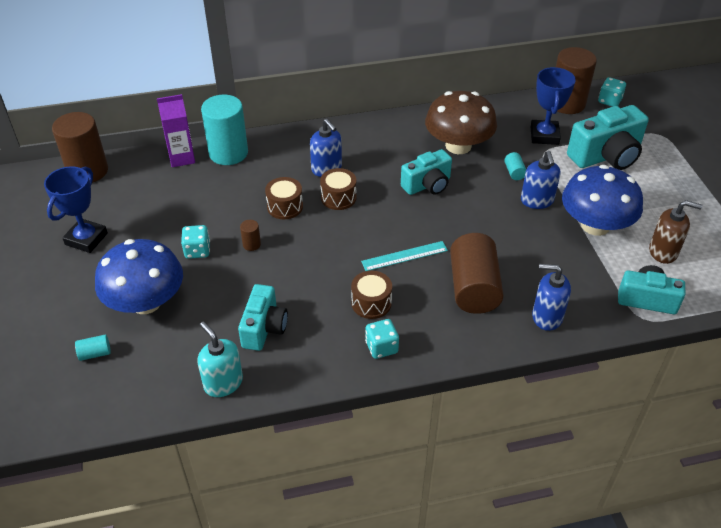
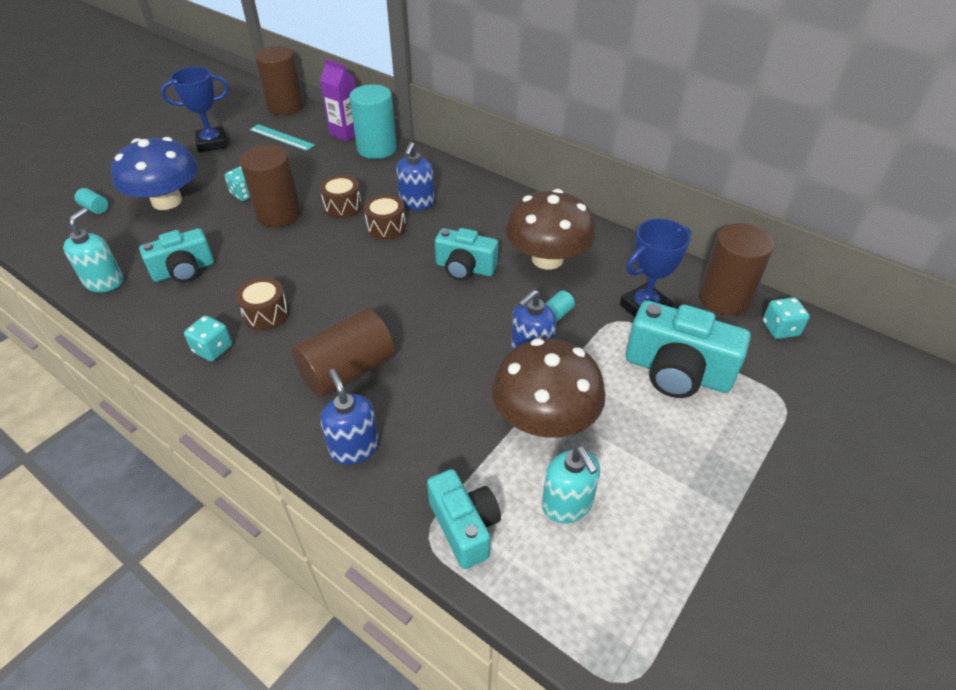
camera: 50 degrees right, 0 degrees up
brown cylinder [240,220,261,251] -> brown cylinder [240,145,301,227], size x2.42
turquoise ruler [361,241,448,271] -> turquoise ruler moved to [250,124,315,151]
blue mushroom [562,165,643,236] -> brown mushroom [492,338,606,438]
brown soap dispenser [649,200,703,264] -> turquoise soap dispenser [542,446,600,523]

